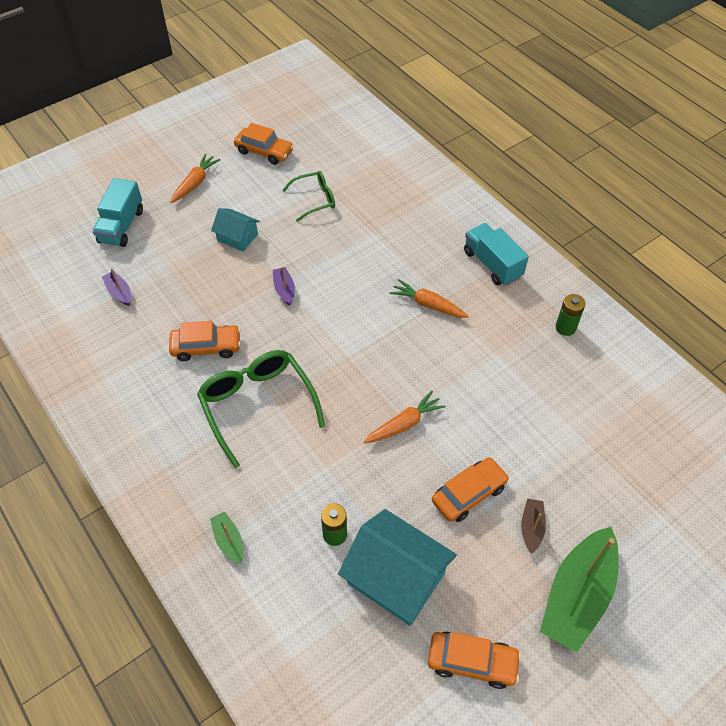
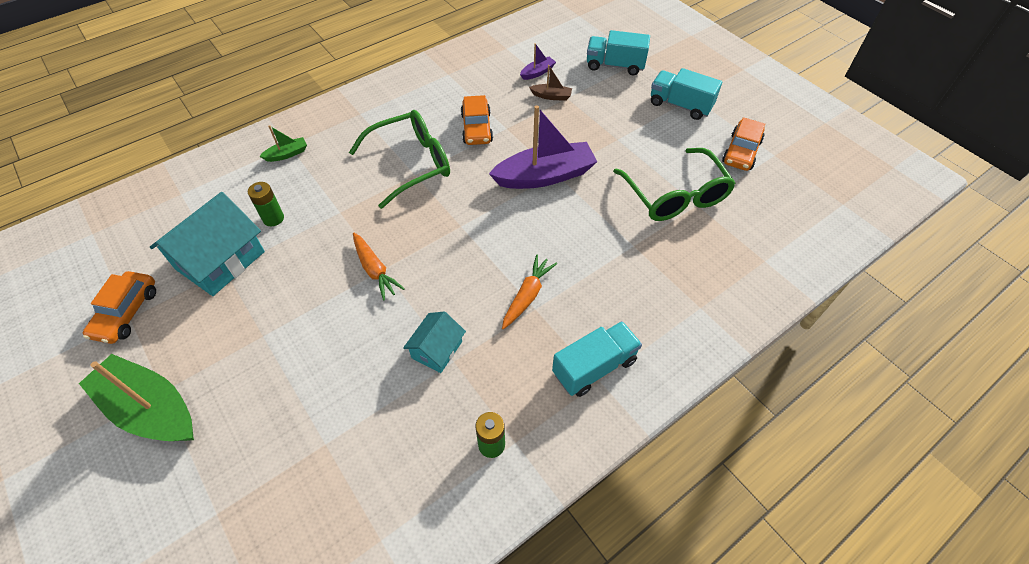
camera: 90 degrees right, 0 degrees up
orange carrot [171,154,220,203] -> turquoise truck [651,68,722,120]
turquoise house [211,208,260,252] -> turquoise house moved to [403,311,466,373]
purple boat [273,267,295,306] -> purple boat [489,105,597,189], size x2.23
green glasses [282,171,335,222] -> green glasses [613,148,736,221], size x1.71
orange car [432,457,509,522] -> none
brown boat [521,499,546,554] -> brown boat moved to [529,65,572,101]

